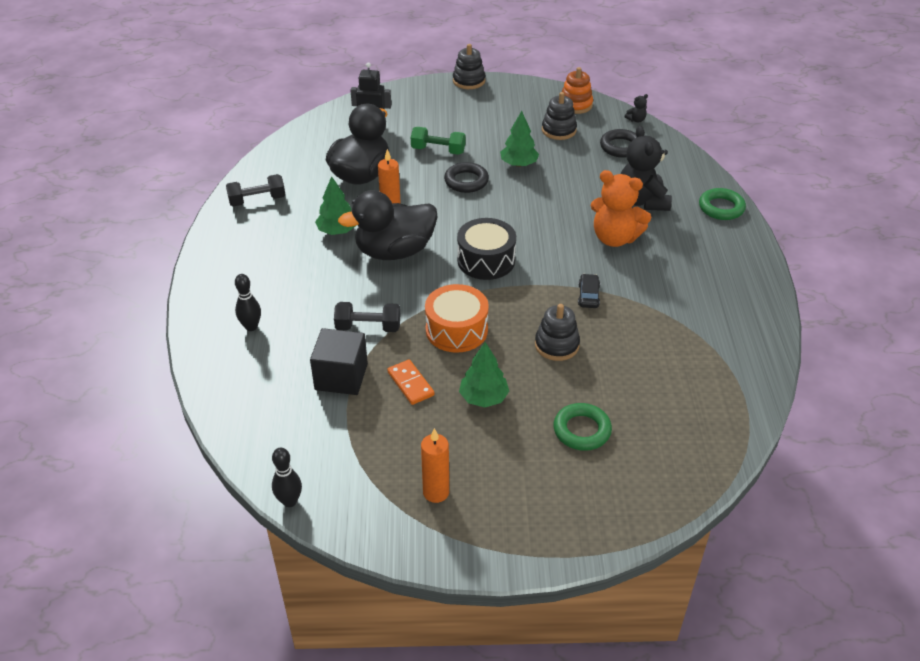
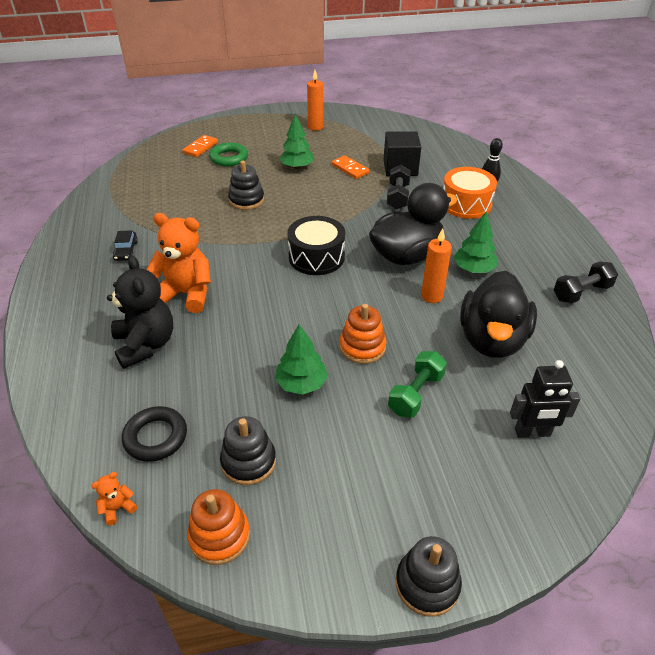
camera: 170 degrees right, 0 degrees up
black bowling pin [272,448,302,507] -> none
black dumbbell [334,302,400,332] -> black dumbbell turned 75 degrees counterclockwise [387,165,411,210]
green dumbbell [411,127,466,155] -> green dumbbell turned 60 degrees counterclockwise [388,351,447,418]
orange drum [425,284,489,353] -> orange drum moved to [443,167,497,219]
black ring [444,162,489,193] -> orange stacking toy [340,304,386,364]
black car [578,274,600,308] -> black car moved to [113,230,138,261]
black teddy bear [625,94,648,122] -> orange teddy bear [91,472,137,525]
green ring [699,188,746,220] -> none
none -> orange domino [182,135,218,157]

